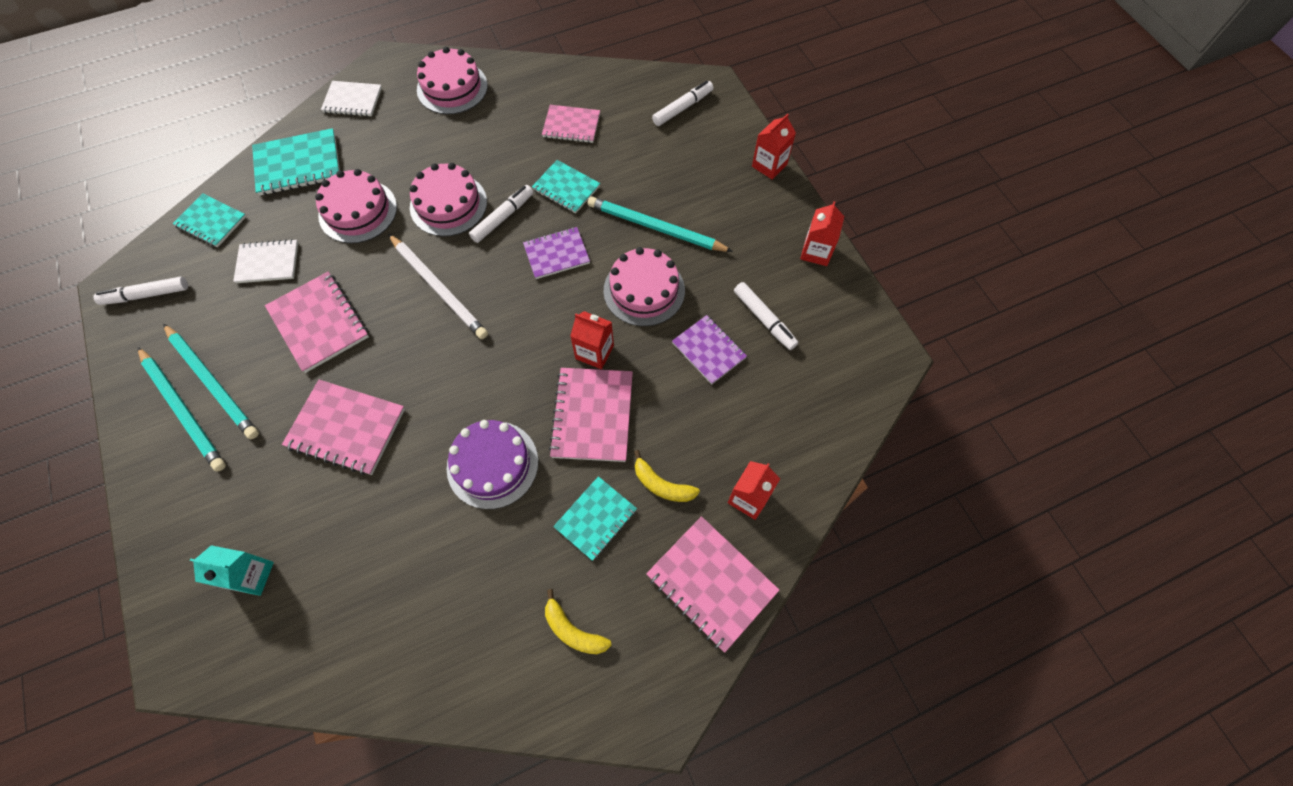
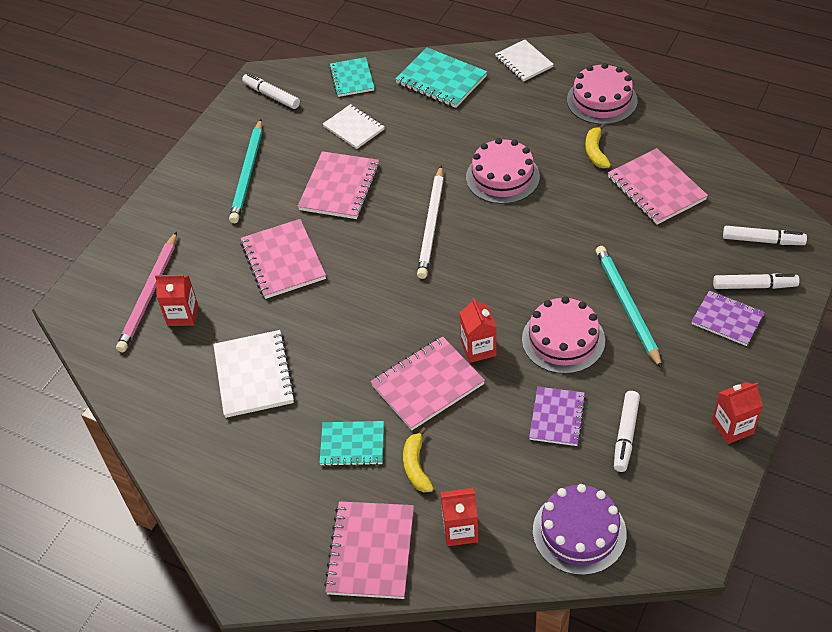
camera: 55 degrees right, 15 degrees down
turquoise pencil [138,347,226,472] -> none
turquoise carton [190,545,274,596] -> pink pencil [116,231,177,352]
pink cake [315,169,397,243] -> none
purple cake [447,420,538,509] -> purple cake moved to [533,484,627,575]
white marker [469,185,533,243] -> white marker moved to [713,273,800,289]
purple notebook [523,227,590,279] -> purple notebook moved to [691,290,765,346]
turquoise notebook [532,160,600,213] -> none
pink notebook [542,105,600,143] -> pink notebook [608,148,708,225], size x1.51
yellow banana [545,589,611,654] -> yellow banana moved to [585,124,611,168]
red carton [752,113,796,179] -> red carton moved to [155,275,198,326]
none -> white notebook [213,330,295,418]

